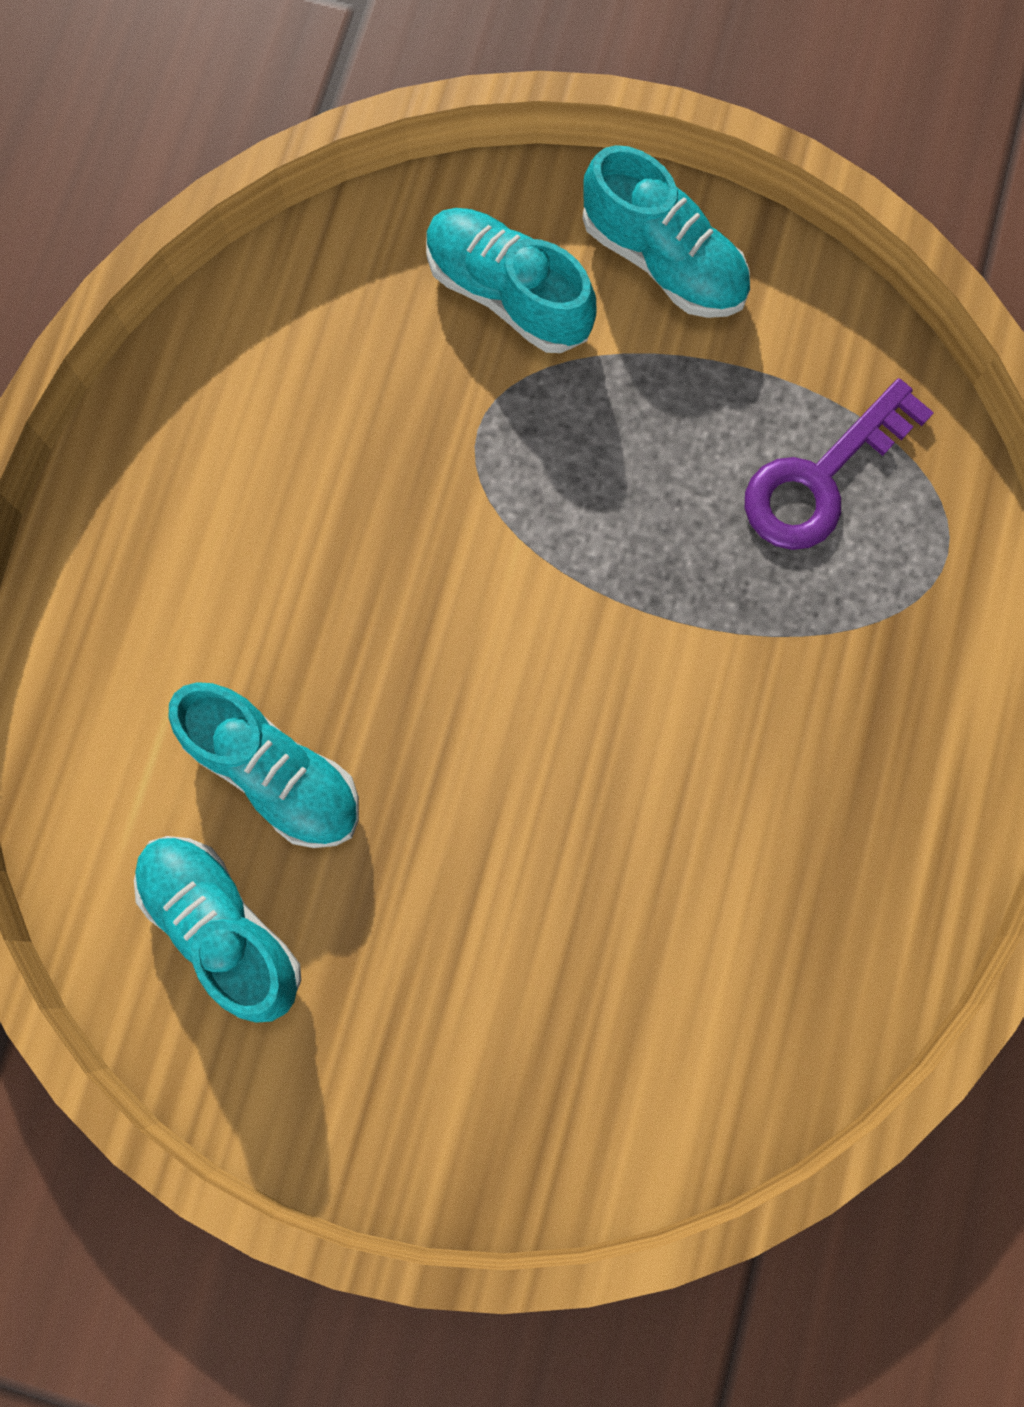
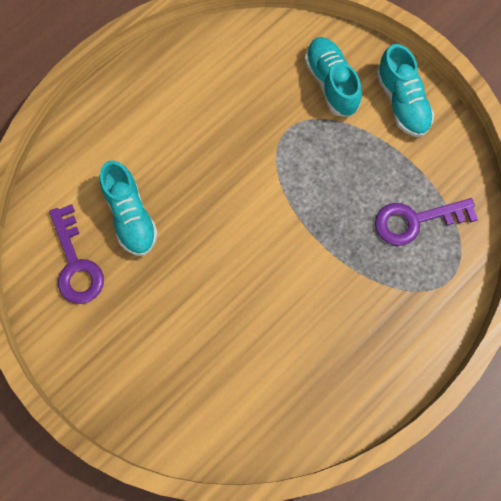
camera: 30 degrees right, 5 degrees down
turquoise shoe [134,836,301,1023] -> purple key [49,204,104,304]

